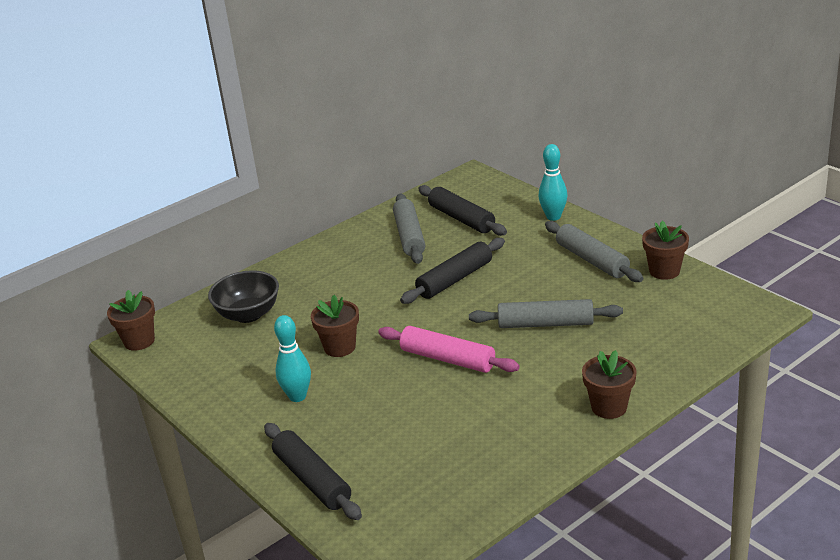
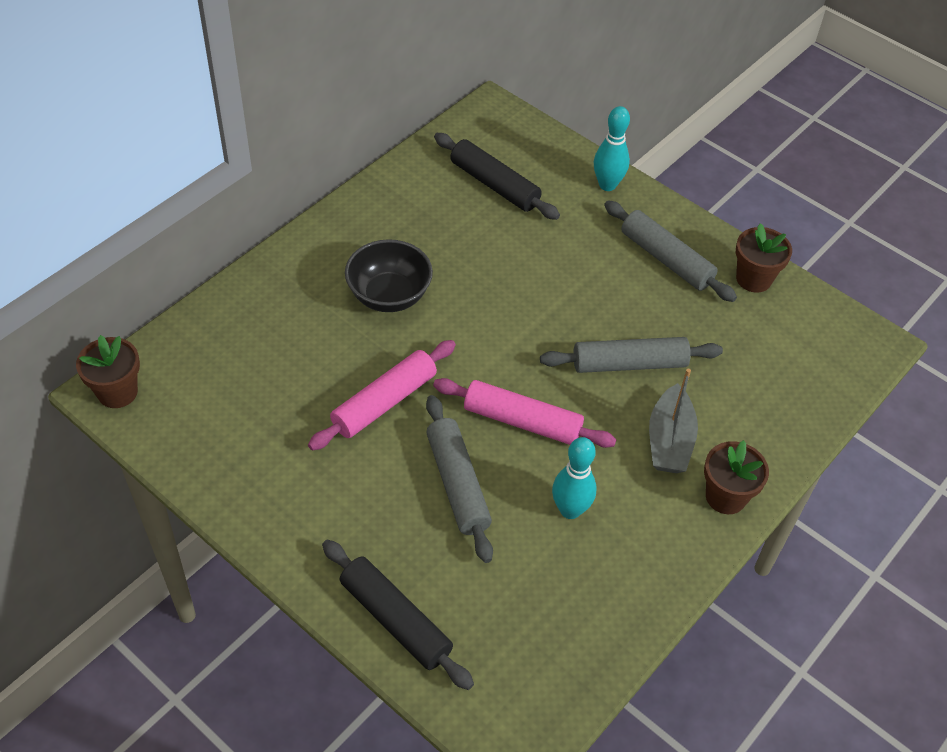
camera: 15 degrees left, 20 degrees up
black bowl [208,270,279,323] -> black bowl moved to [345,239,433,312]
turquoise bowling pin [274,315,311,402] -> turquoise bowling pin moved to [552,437,597,519]
brown flower pot [311,295,359,357] -> pink rolling pin [308,340,456,450]
grey rolling pin [393,194,425,264] -> grey rolling pin moved to [426,395,493,563]
black rolling pin [400,238,505,304] -> none
none -> grey boat [649,369,698,473]

